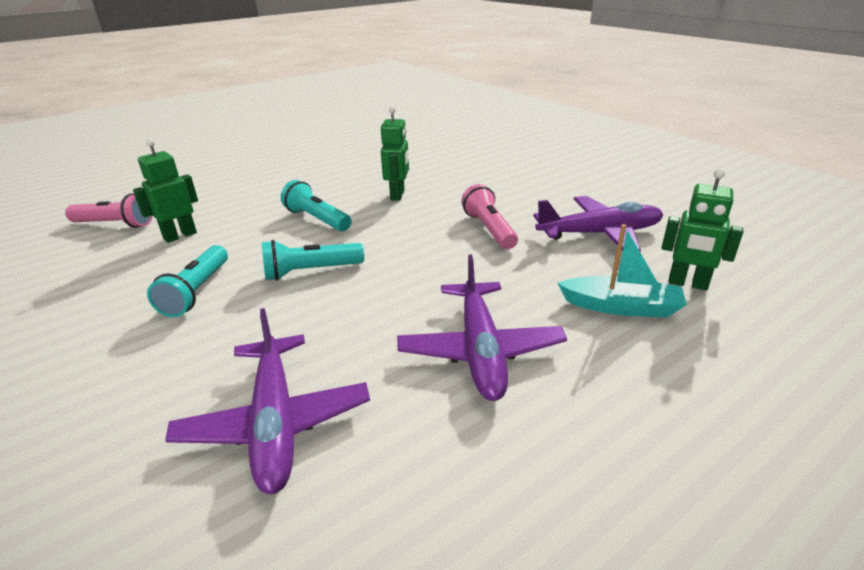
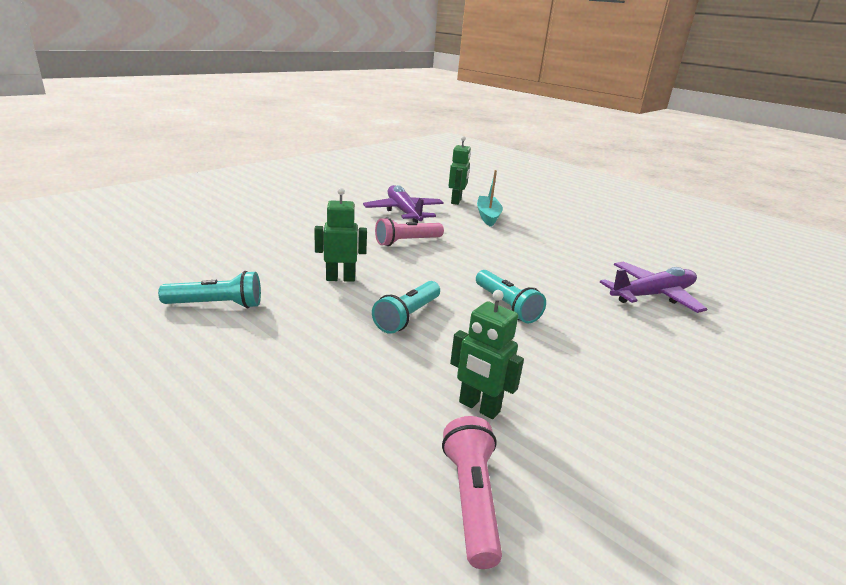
camera: 105 degrees left, 5 degrees down
turquoise flashlight [147,245,228,317] -> turquoise flashlight moved to [158,271,261,308]
purple plane [397,254,567,401] -> none

